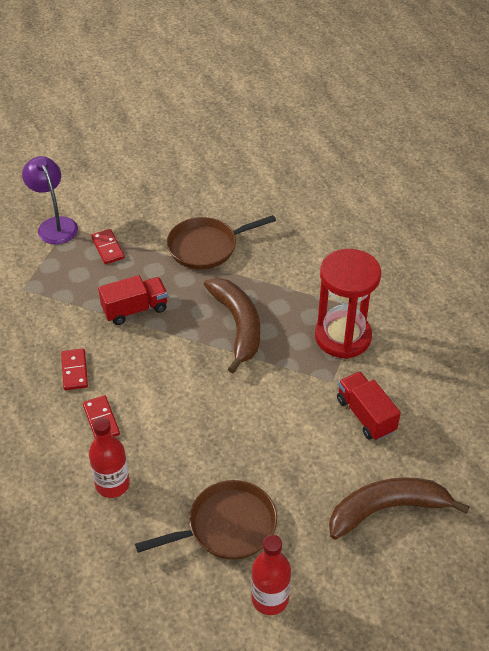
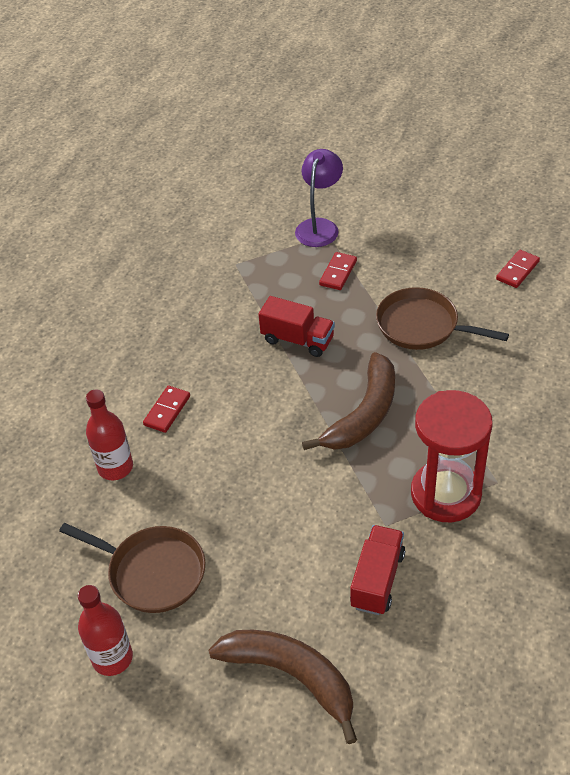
camera: 50 degrees right, 0 degrees up
red domino [61,348,88,390] -> red domino moved to [496,250,540,288]

